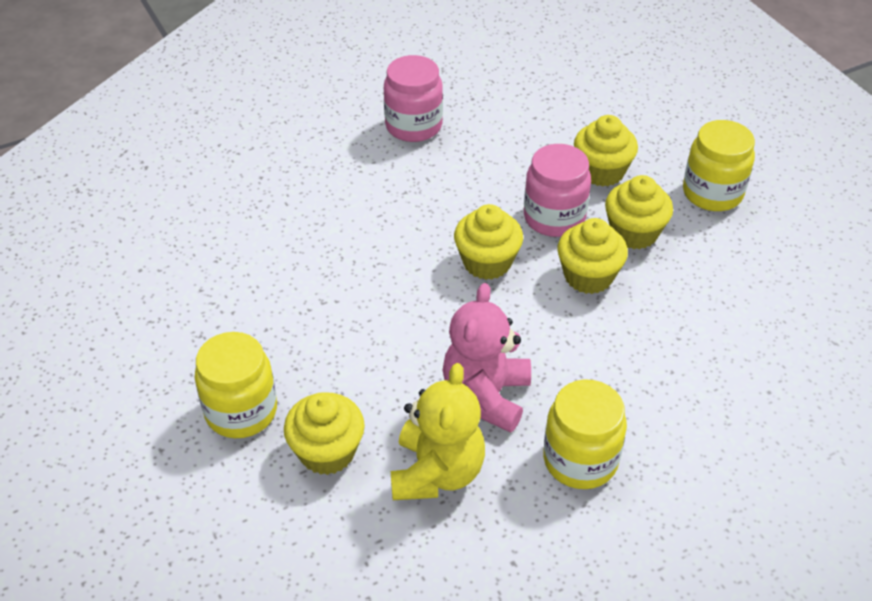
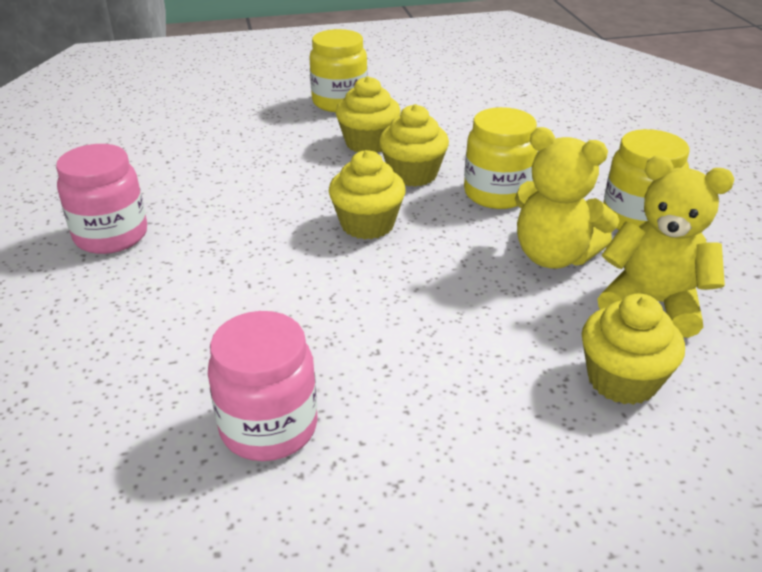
camera: 75 degrees left, 10 degrees down
yellow jar [195,332,277,438] -> yellow jar moved to [464,107,538,209]
pink teddy bear [443,283,531,433] -> yellow teddy bear [515,127,619,269]
pink jar [524,144,591,237] -> pink jar moved to [208,311,318,461]
yellow cupcake [574,115,638,187] -> none

